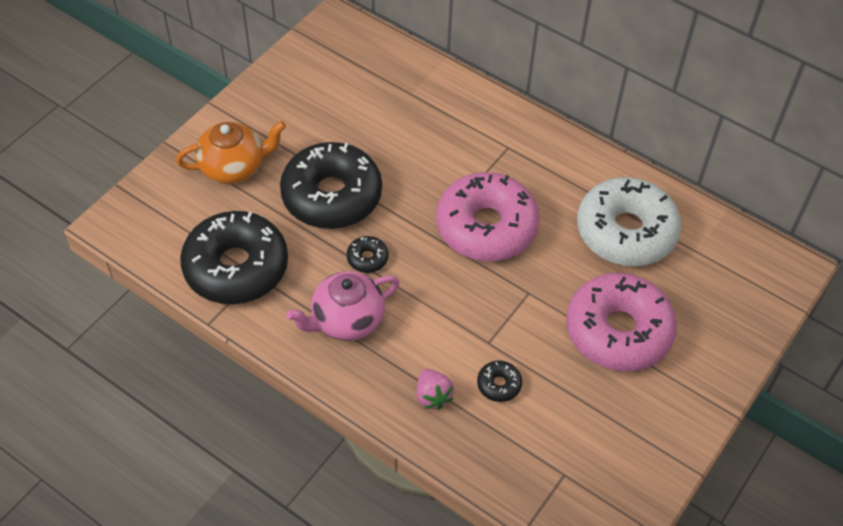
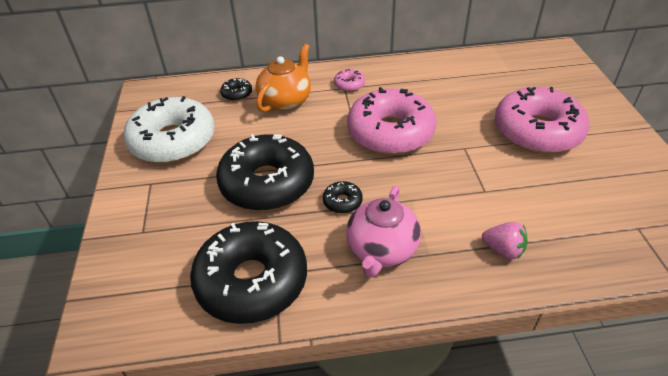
camera: 40 degrees left, 10 degrees down
orange teapot [176,121,286,184] -> orange teapot moved to [256,44,311,112]
black donut [477,360,522,402] -> black donut moved to [220,78,252,101]
white donut [577,177,681,266] -> white donut moved to [123,96,215,164]
none -> pink donut [334,69,365,92]

